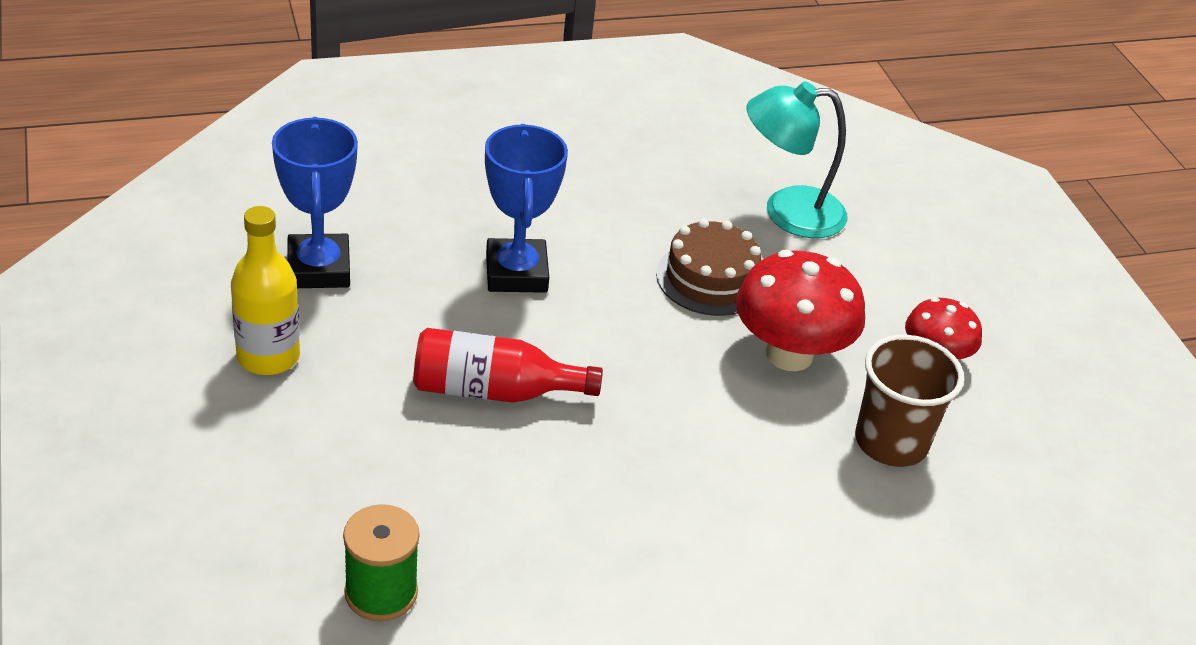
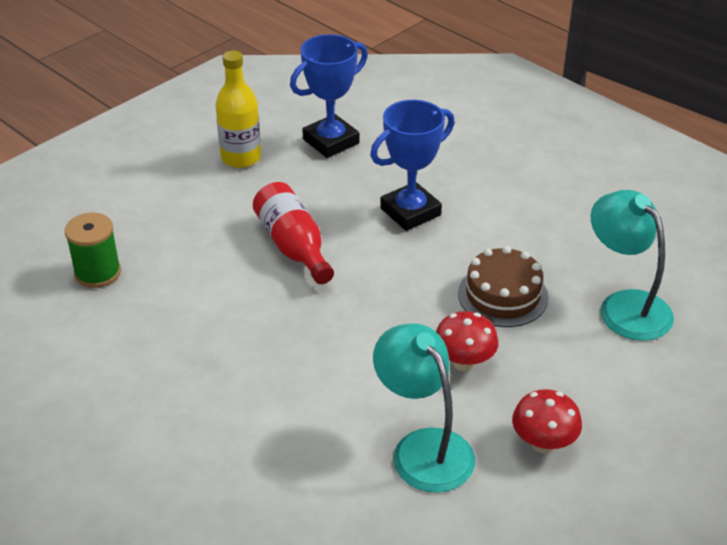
camera: 65 degrees right, 0 degrees up
red mushroom [736,250,865,371] -> red mushroom [436,311,499,371], size x0.60
brown cup [855,335,964,467] -> turquoise lamp [373,323,475,493]

